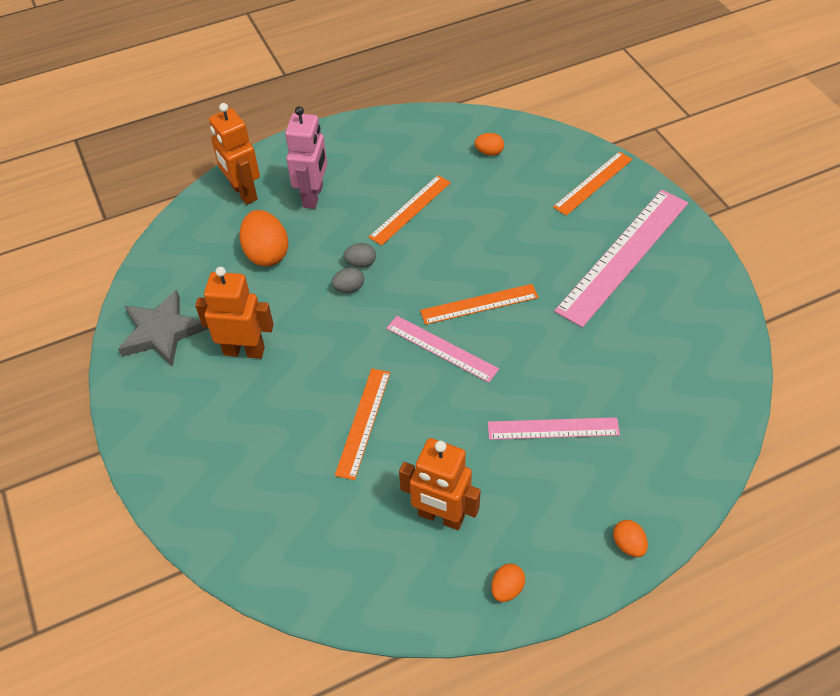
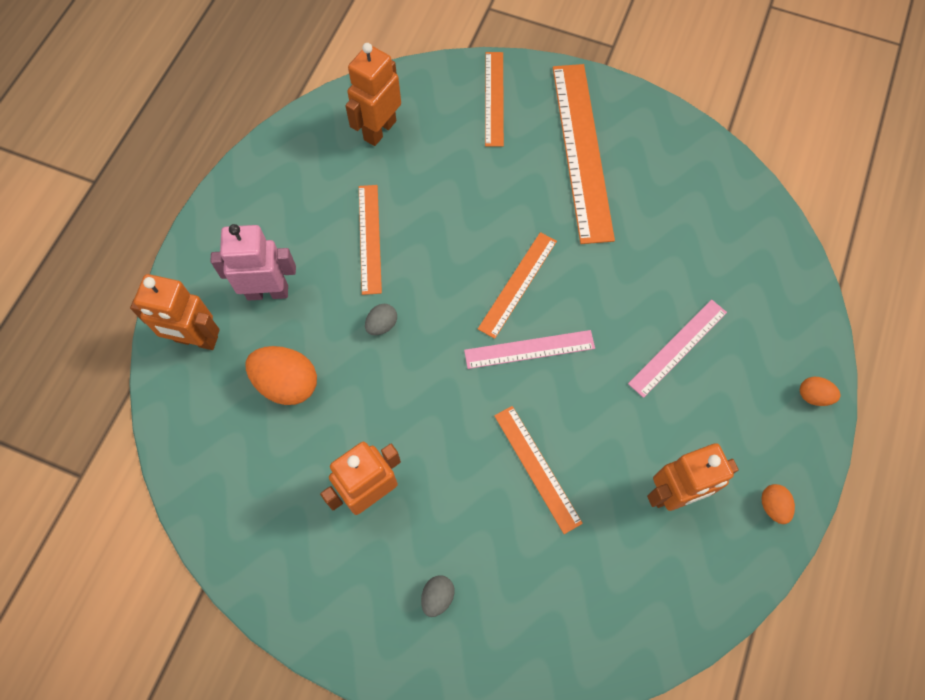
camera: 45 degrees left, 15 degrees up
grey star [118,290,208,367] -> none
pink robot [285,106,327,209] -> pink robot turned 60 degrees counterclockwise [210,224,296,301]
grey egg [331,267,364,293] -> grey egg moved to [421,575,455,617]
orange egg [474,133,504,156] -> orange robot [345,43,401,146]
pink ruler [554,190,688,327] -> orange ruler [553,64,615,244]

